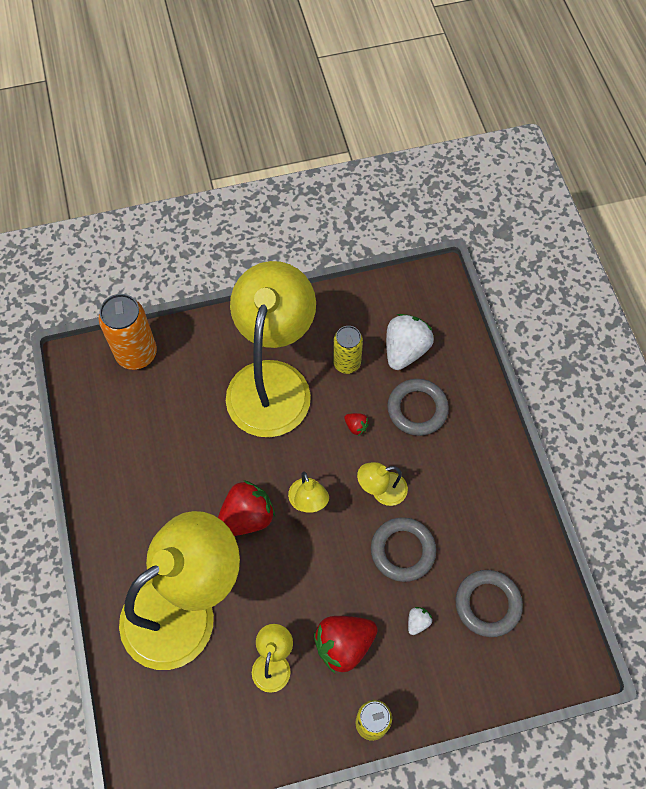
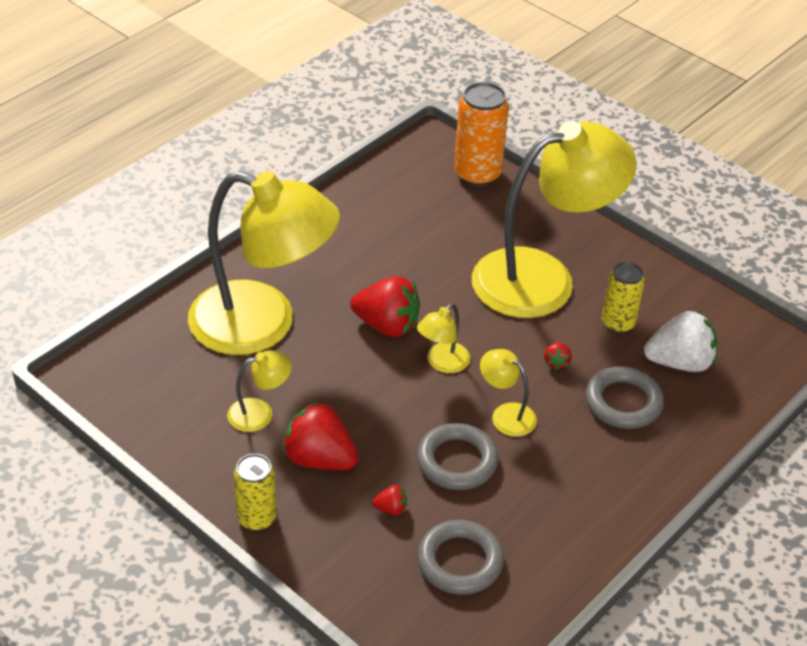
camera: 55 degrees right, 20 degrees down
white strawberry [408,607,432,635] -> red strawberry [372,485,407,515]

